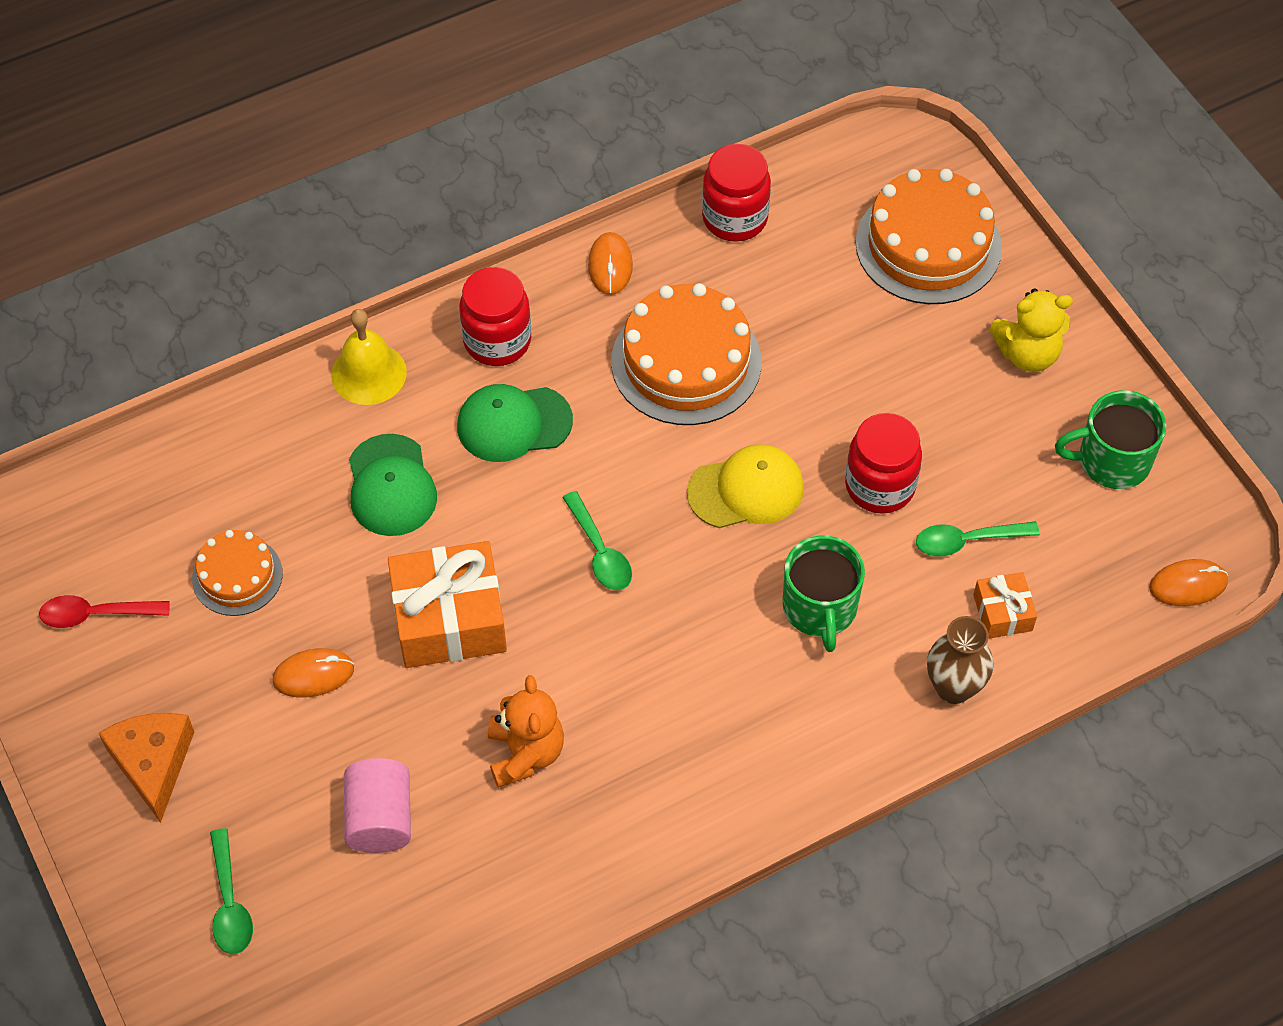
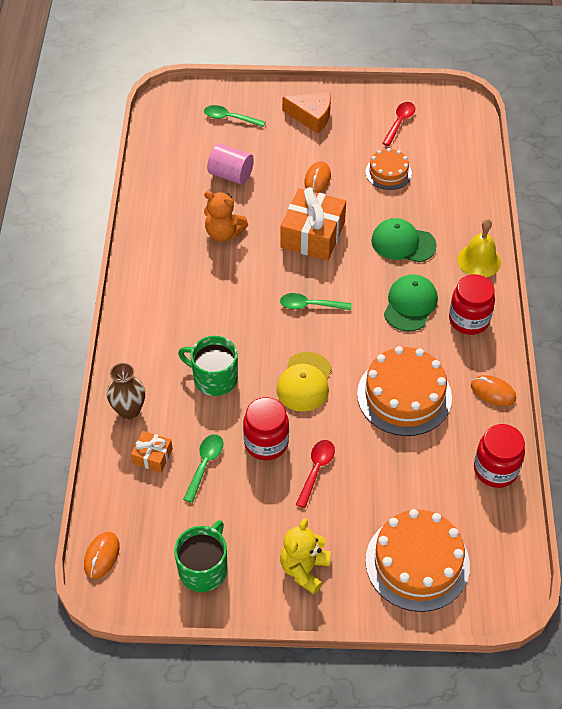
camera: 120 degrees right, 5 degrees down
none -> red spoon [296,440,335,508]

